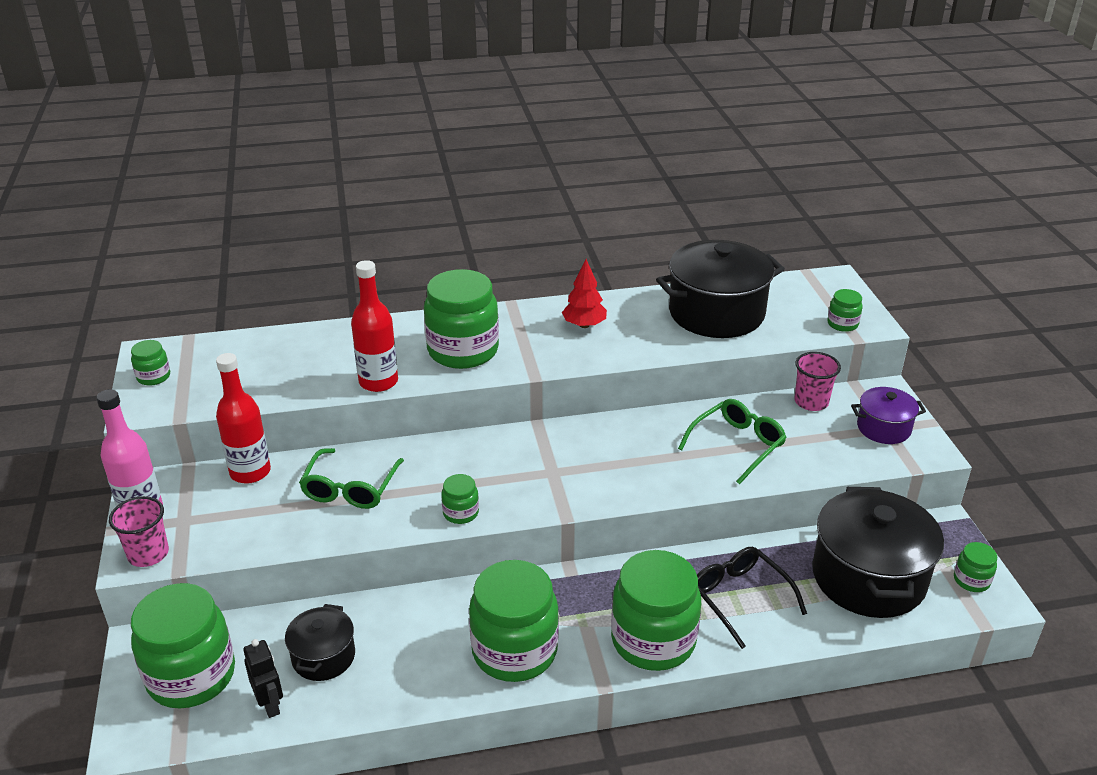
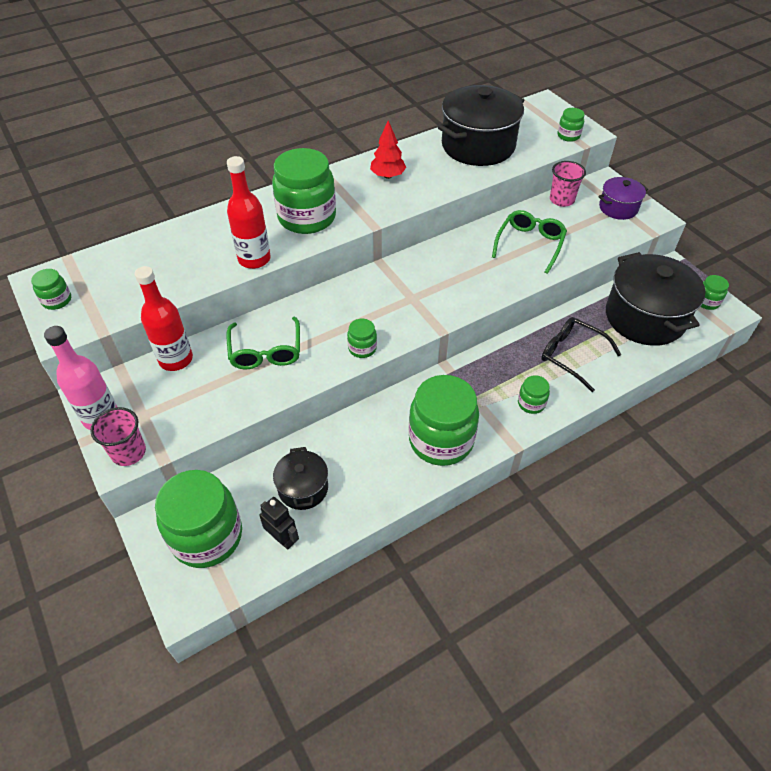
camera: 20 degrees left, 15 degrees up
green jar [611,550,701,671] -> green jar [518,375,550,414], size x0.45

